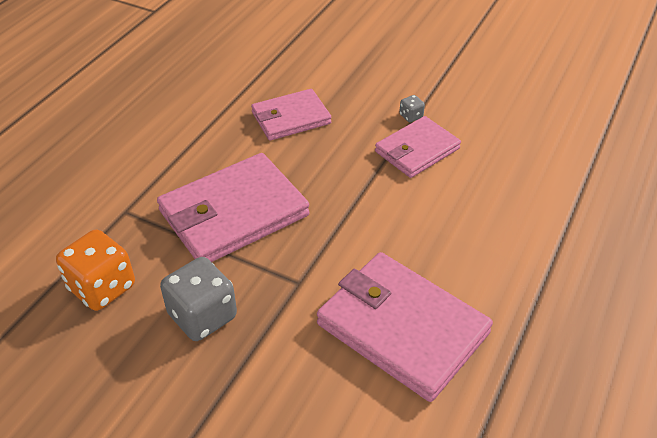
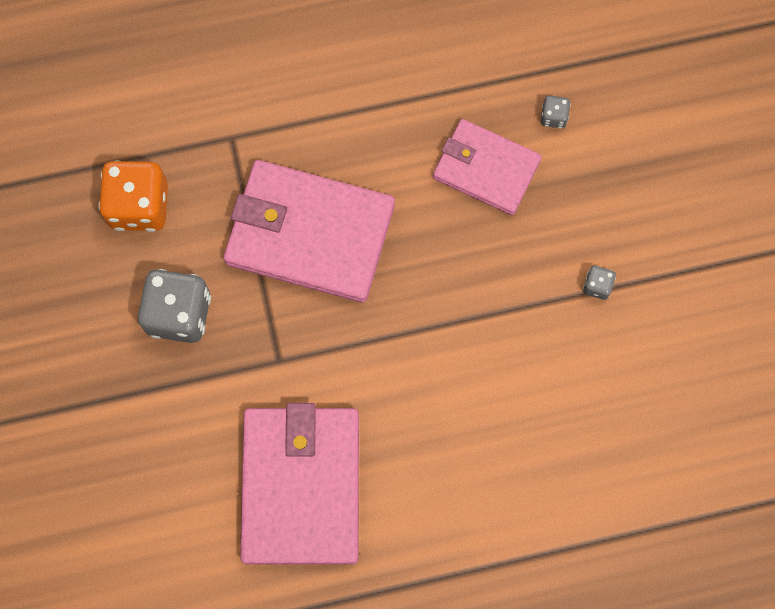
camera: 50 degrees right, 30 degrees up
pink wallet [375,116,461,178] -> none
none -> grey dice [541,96,571,128]

